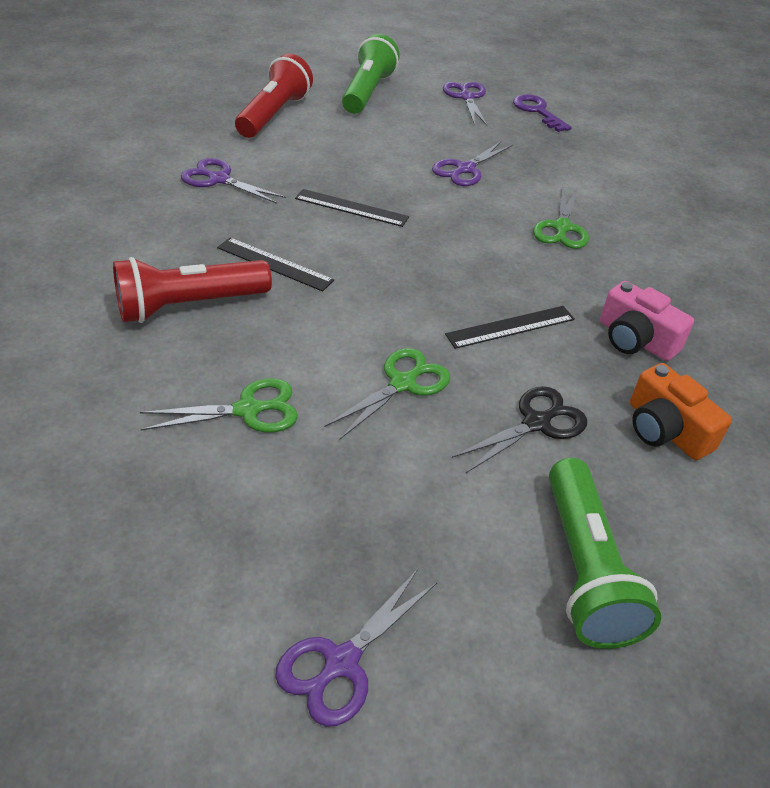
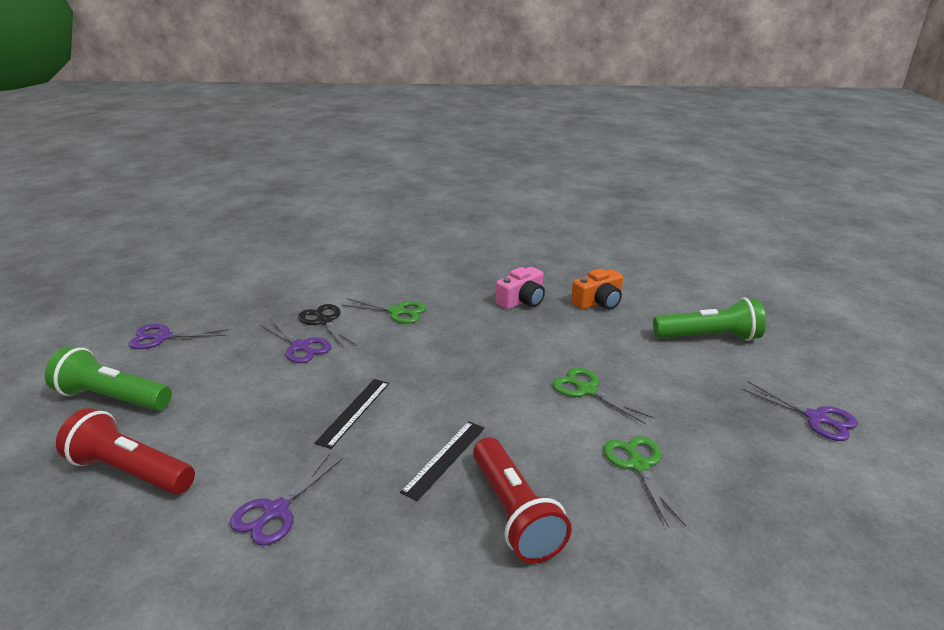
camera: 85 degrees left, 15 degrees down
black ruler [445,306,575,349] -> none
black scissors [452,386,587,473] -> black scissors moved to [298,304,357,349]
purple key [513,94,572,132] -> none

